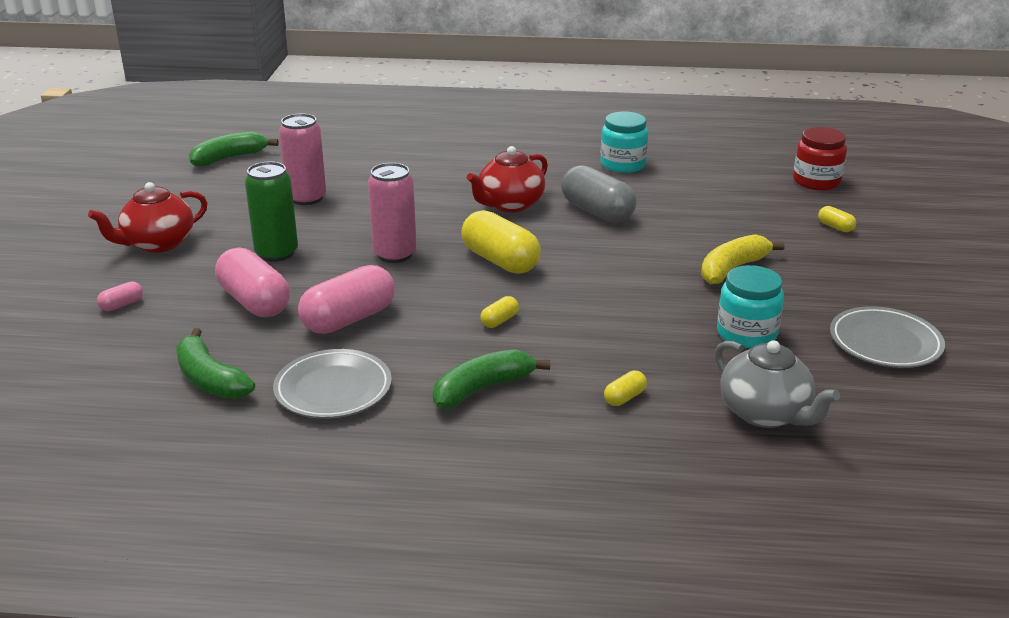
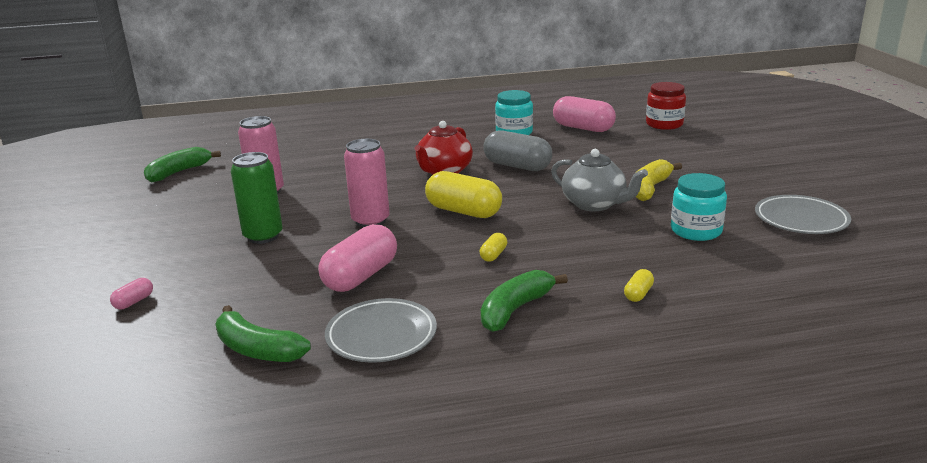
camera: 15 degrees left, 5 degrees down
red teapot [88,182,207,253] -> none
pink capsule [215,247,290,317] -> pink capsule moved to [553,96,616,132]
grey teapot [715,340,840,428] -> grey teapot moved to [551,149,648,211]
yellow capsule [818,206,856,232] -> none

